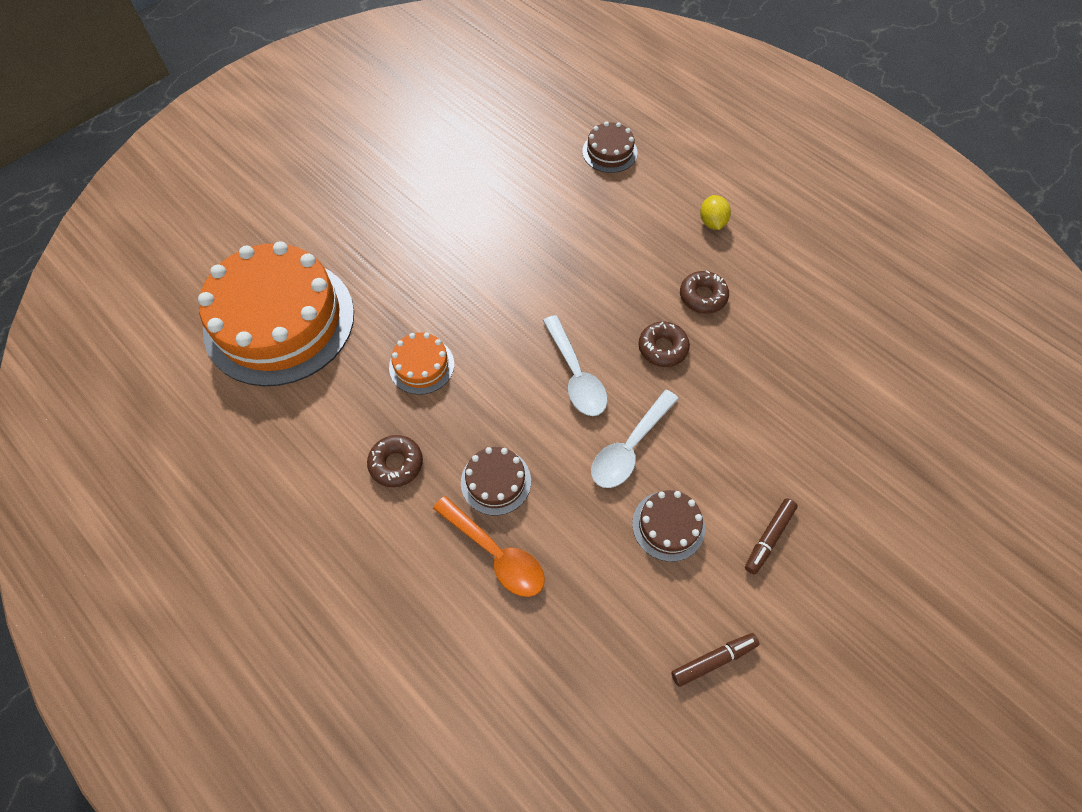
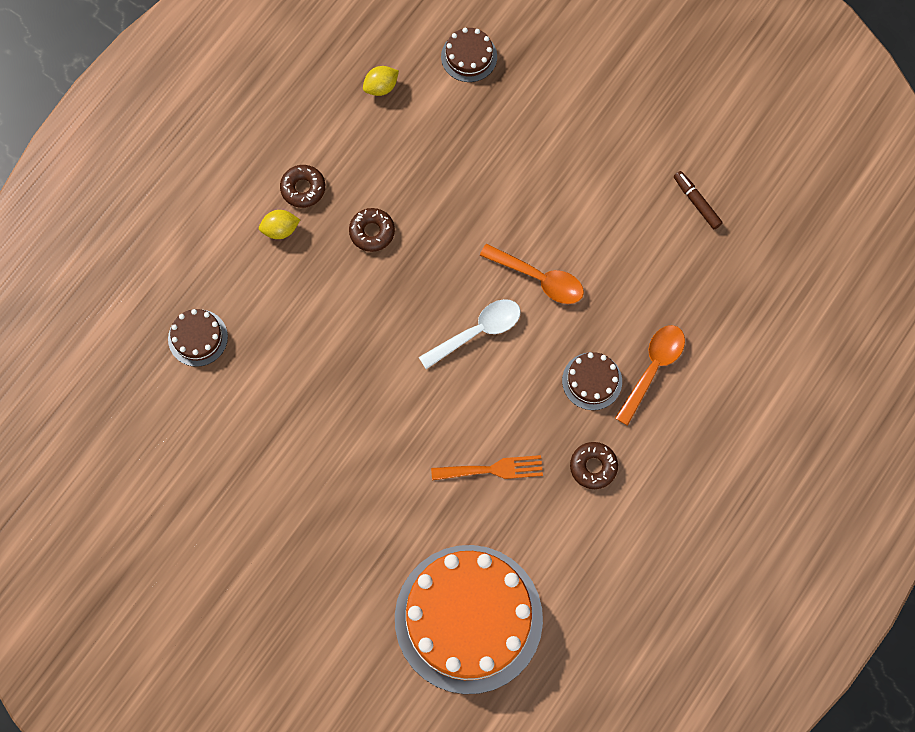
camera: 100 degrees left, 10 degrees up
orange cake [389,333,454,395] -> orange fork [431,455,543,480]
white spoon [591,390,679,488] -> orange spoon [480,244,584,304]
brown cake [632,490,705,562] -> brown cake moved to [441,28,497,82]
brown donut [639,322,690,367] -> brown donut moved to [280,165,325,208]
brown marker [745,498,798,575] -> none
none -> yellow lemon [363,66,399,96]

